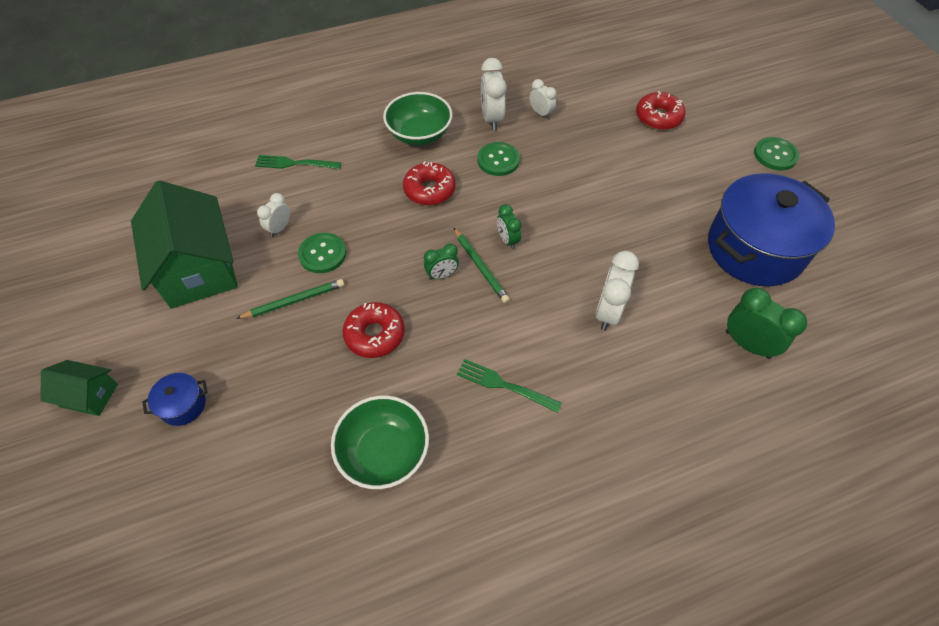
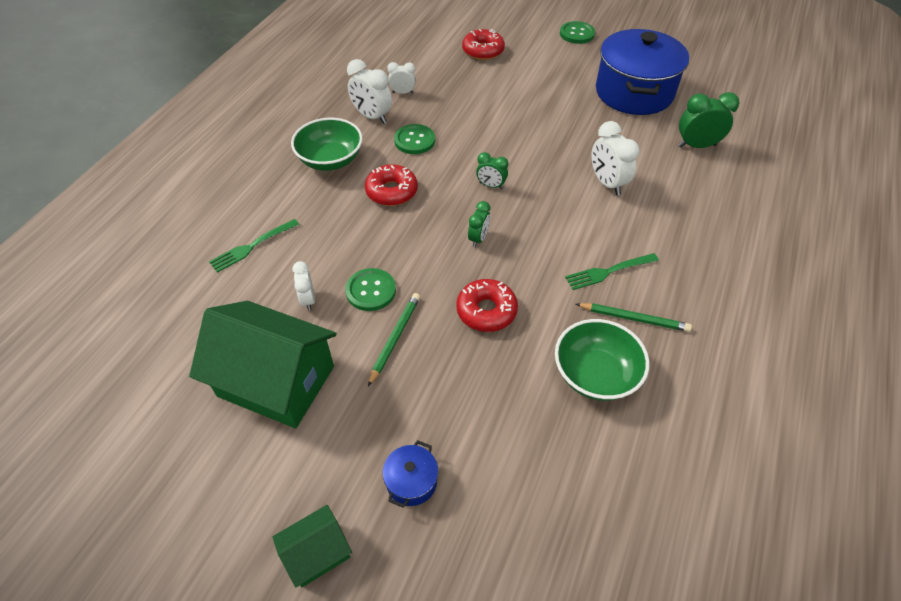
camera: 45 degrees left, 5 degrees down
green pencil [453,227,510,303] -> green pencil moved to [576,303,692,332]

